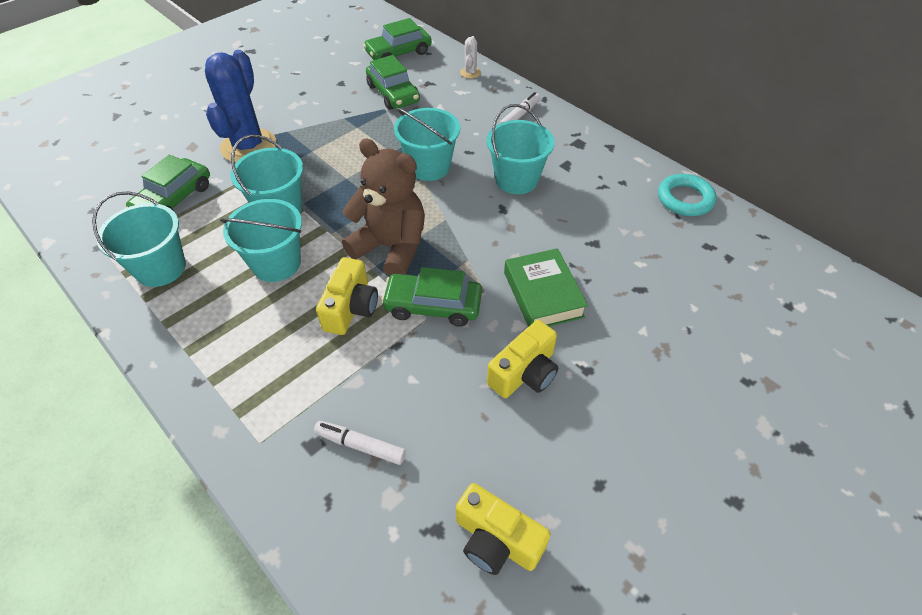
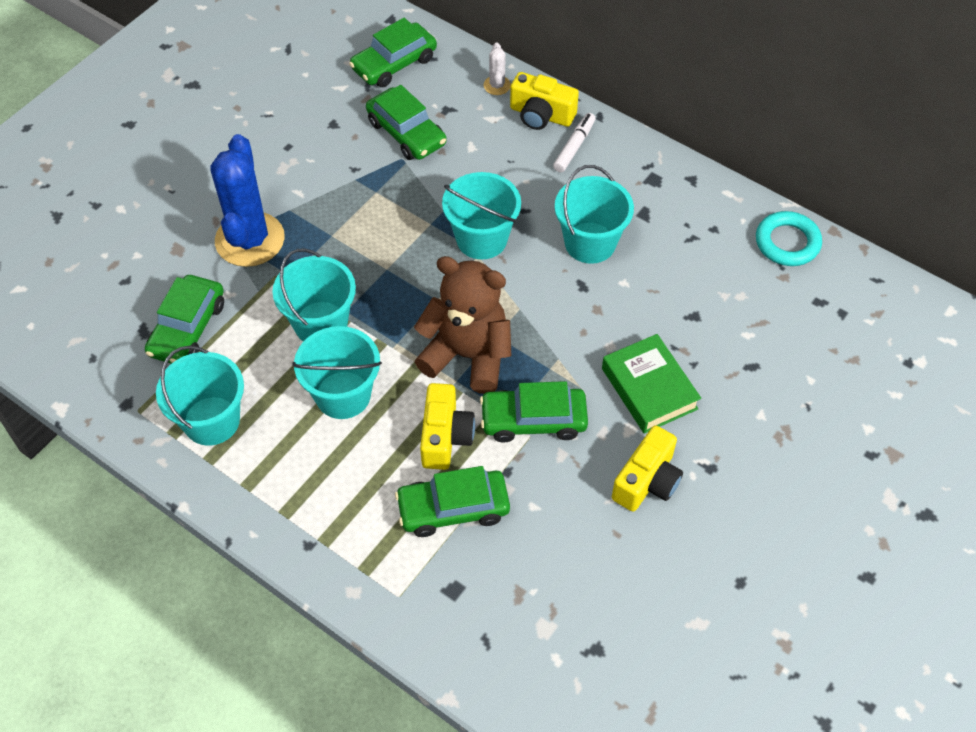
camera: 10 degrees left, 5 degrees up
white marker [314,421,406,465] -> none
yellow camera [456,483,551,575] -> yellow camera moved to [510,72,579,130]
none -> green car [395,466,510,537]

